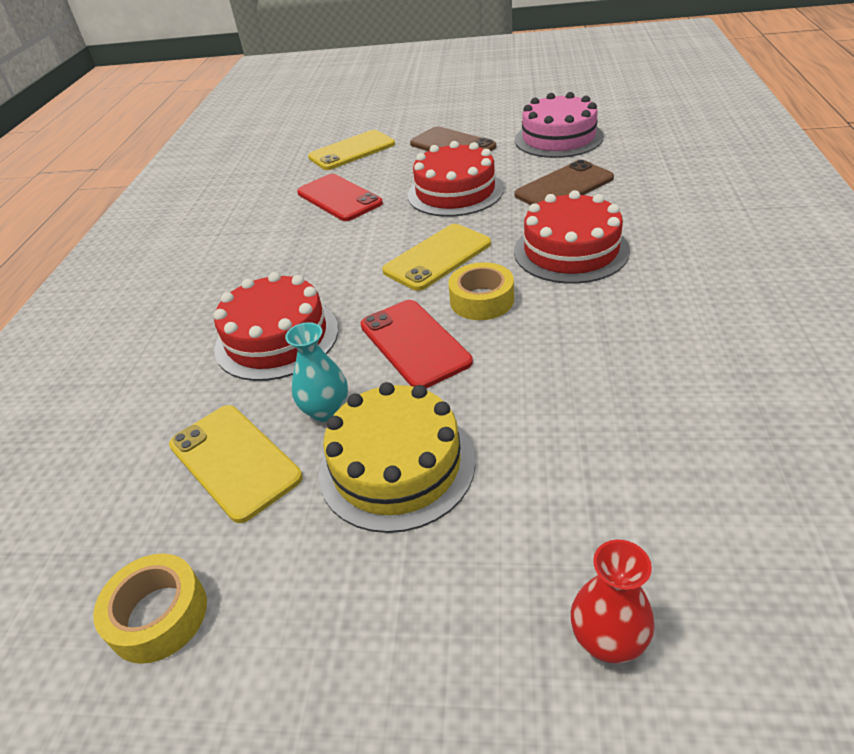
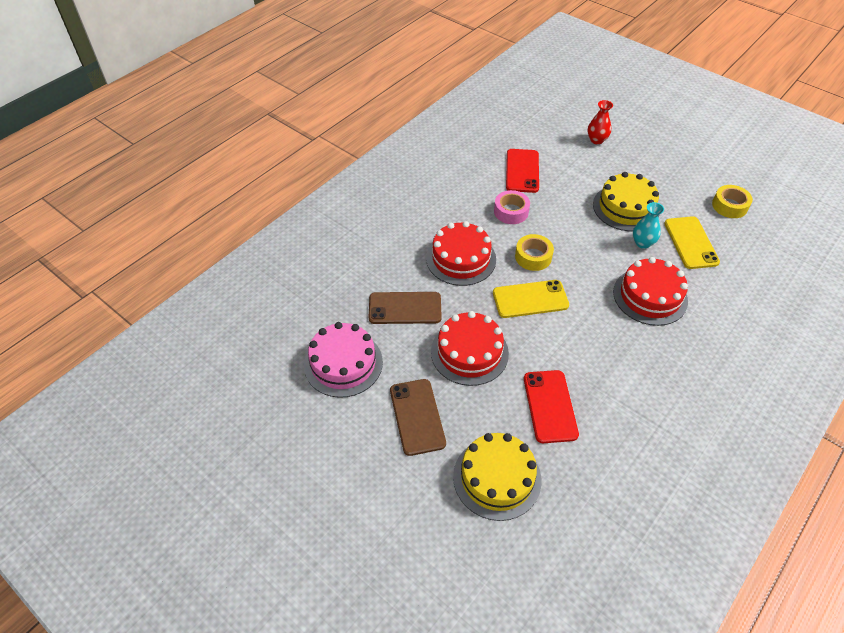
camera: 150 degrees left, 10 degrees up
yellow phone [308,130,395,170] -> yellow cake [453,433,541,521]
red phone [360,300,473,388] -> red phone moved to [506,149,539,193]
none -> pink tape [494,190,530,224]

